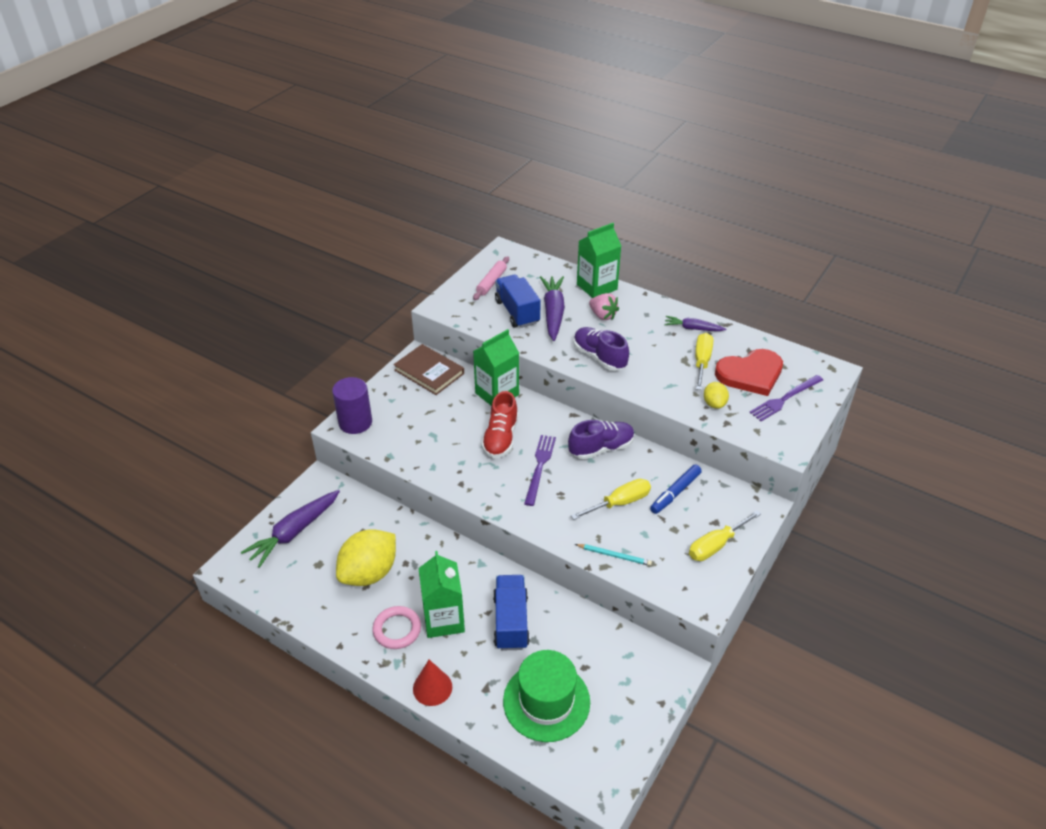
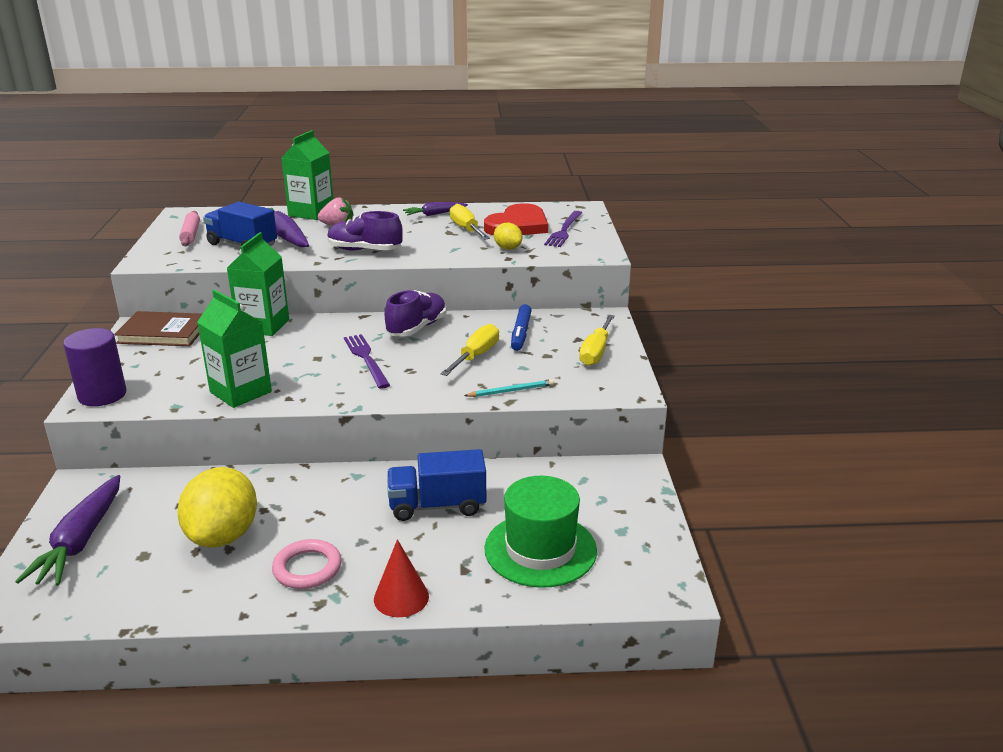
camera: 35 degrees left, 15 degrees down
green carton [418,551,465,638] -> green carton moved to [197,289,272,408]
red shoe [481,391,518,458] -> none
blue truck [493,575,530,651] -> blue truck turned 60 degrees counterclockwise [387,449,486,521]

